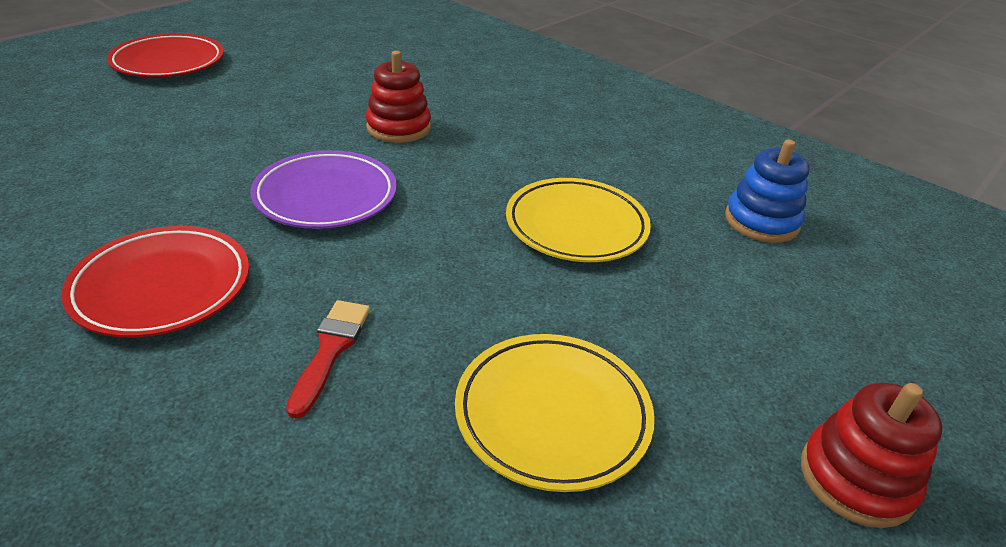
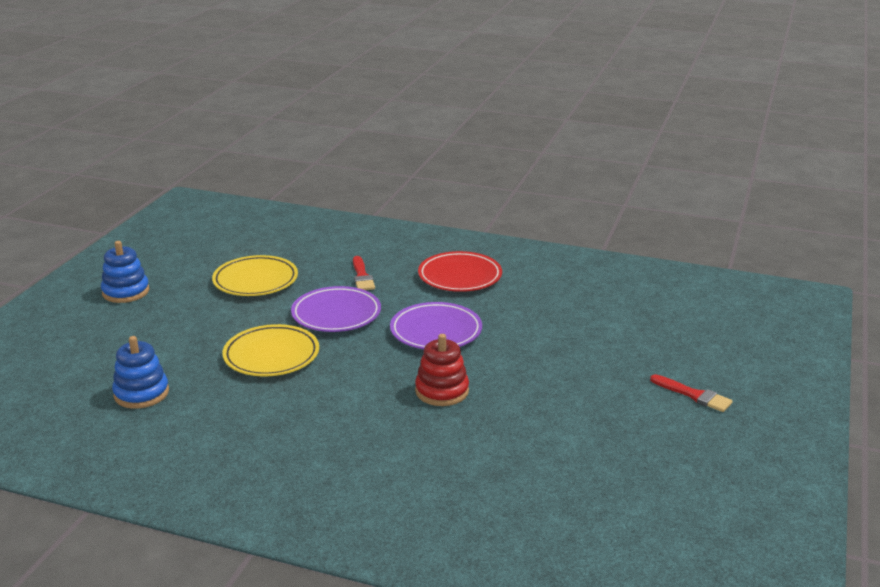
camera: 160 degrees right, 10 degrees down
red plate [107,33,224,77] -> red brush [650,374,733,412]
red stacking toy [801,383,943,528] -> blue stacking toy [101,241,149,303]
none -> purple plate [291,286,381,332]

